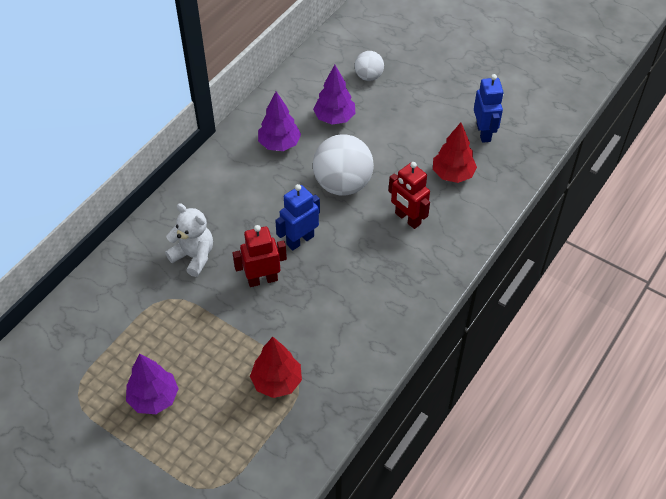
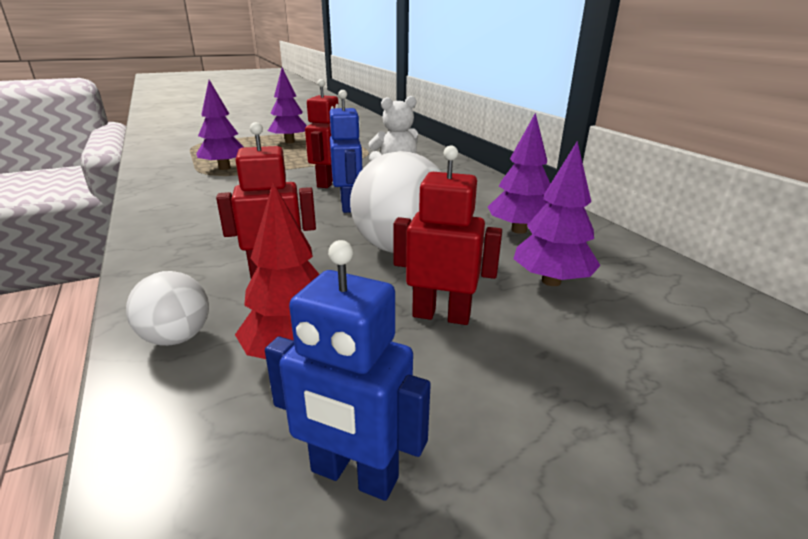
camera: 120 degrees right, 25 degrees down
red tree [250,337,302,398] -> purple tree [196,80,244,170]
white ball [354,51,384,81] -> white ball moved to [126,271,209,346]
none -> red robot [394,146,502,325]

